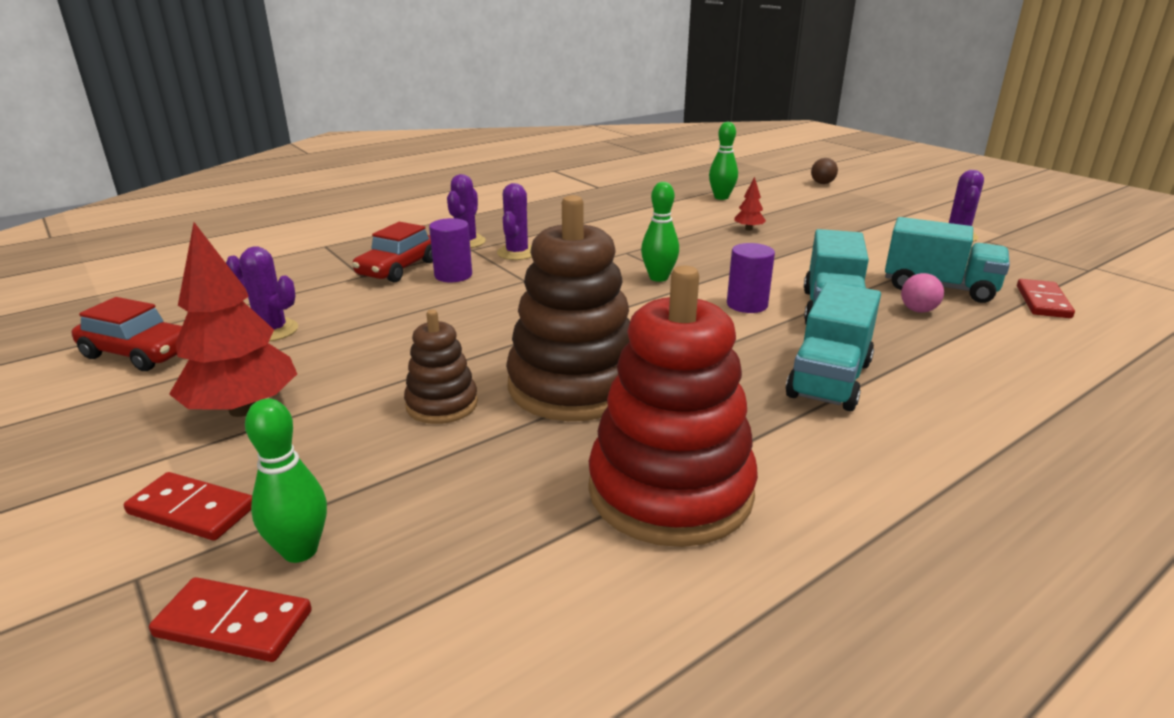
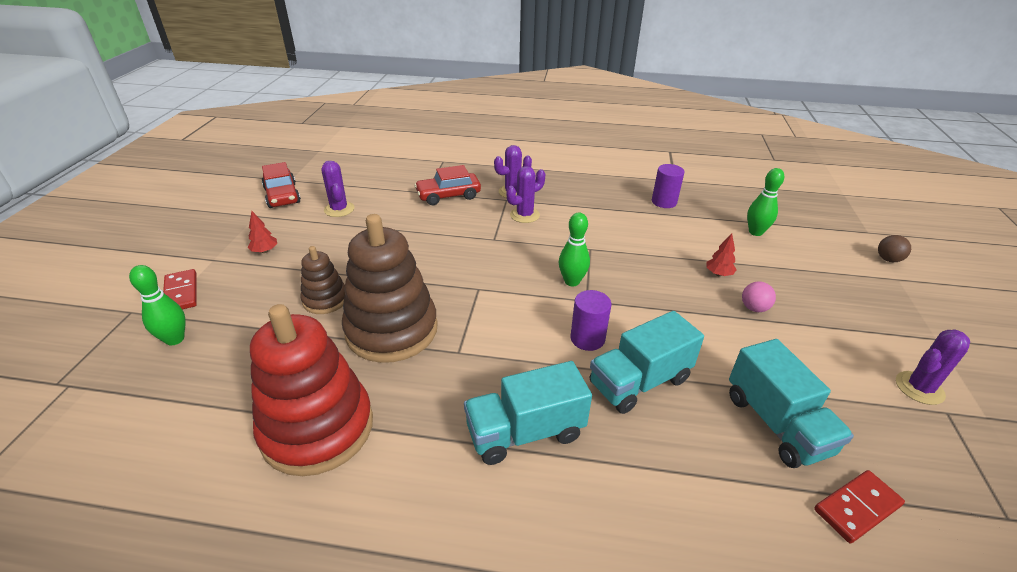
camera: 45 degrees right, 10 degrees up
red domino [149,577,312,662] -> none
red tree [169,222,297,417] -> red tree [248,211,277,253], size x0.44
purple cylinder [429,218,472,282] -> purple cylinder moved to [652,164,684,208]
pink ball [901,273,944,313] -> pink ball moved to [742,282,776,312]

